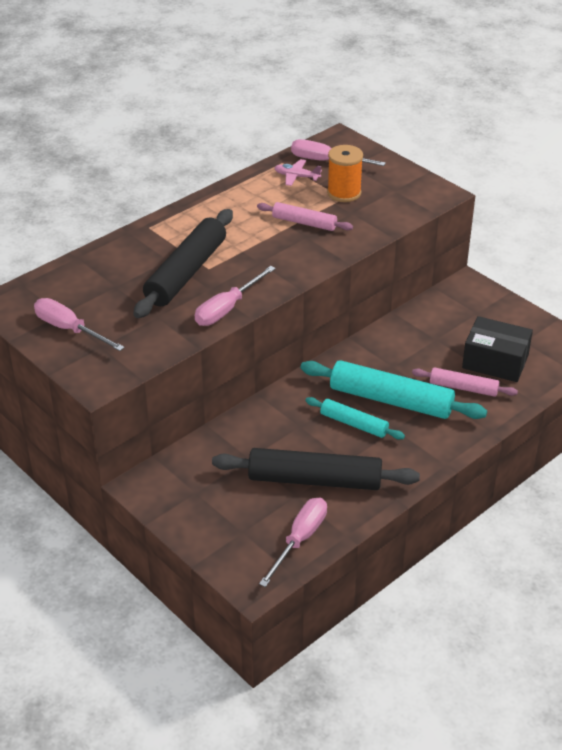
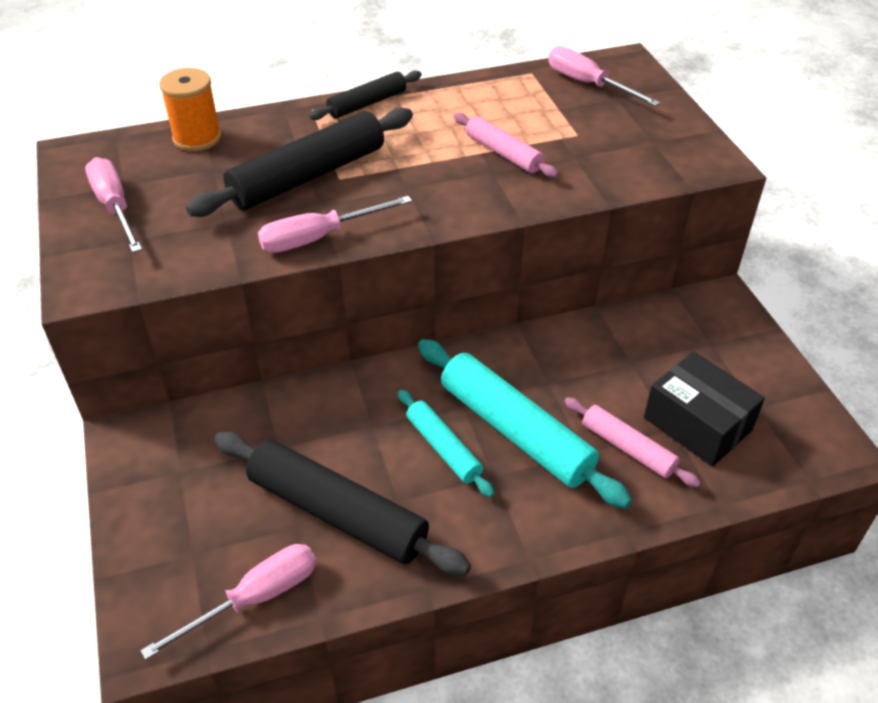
camera: 25 degrees right, 5 degrees up
pink plane [275,159,322,186] -> none
orange spool [327,145,363,202] -> orange spool moved to [159,68,221,151]
none -> black rolling pin [309,71,422,120]

